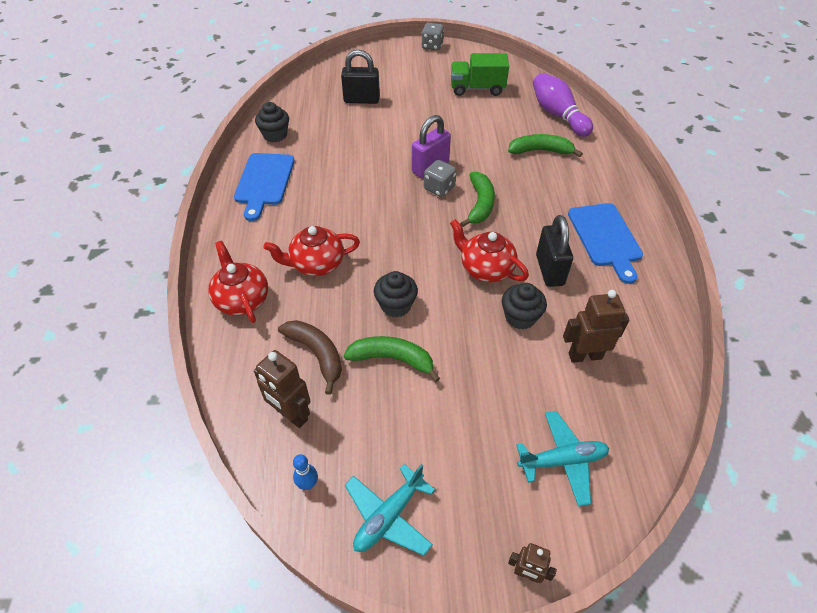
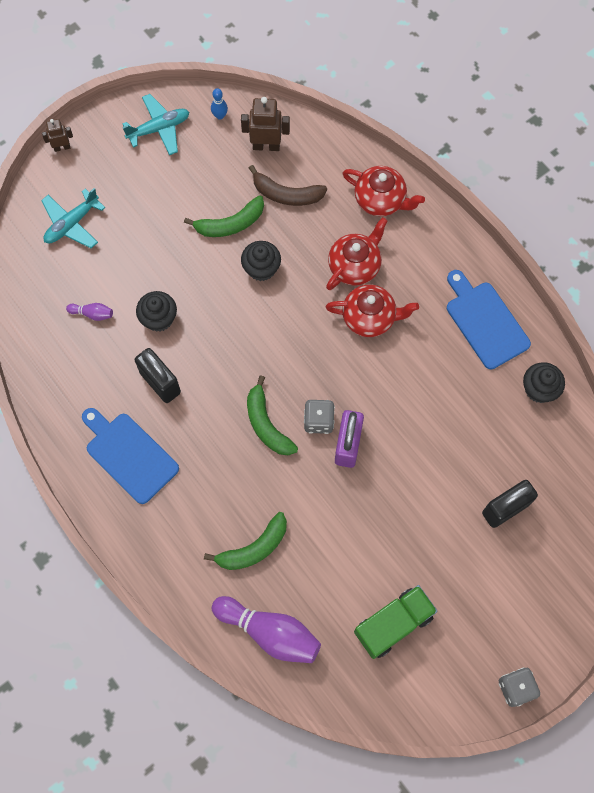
camera: 145 degrees right, 20 degrees up
turquoise plane [345,464,435,556] -> turquoise plane turned 60 degrees clockwise [122,94,189,155]
red teapot [450,219,529,283] -> red teapot moved to [326,284,419,337]
brown robot [563,290,629,363] -> purple bowling pin [66,303,113,321]

